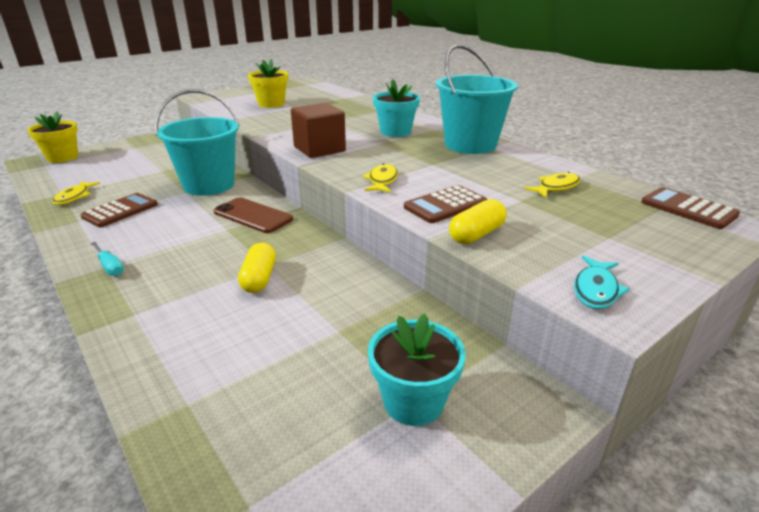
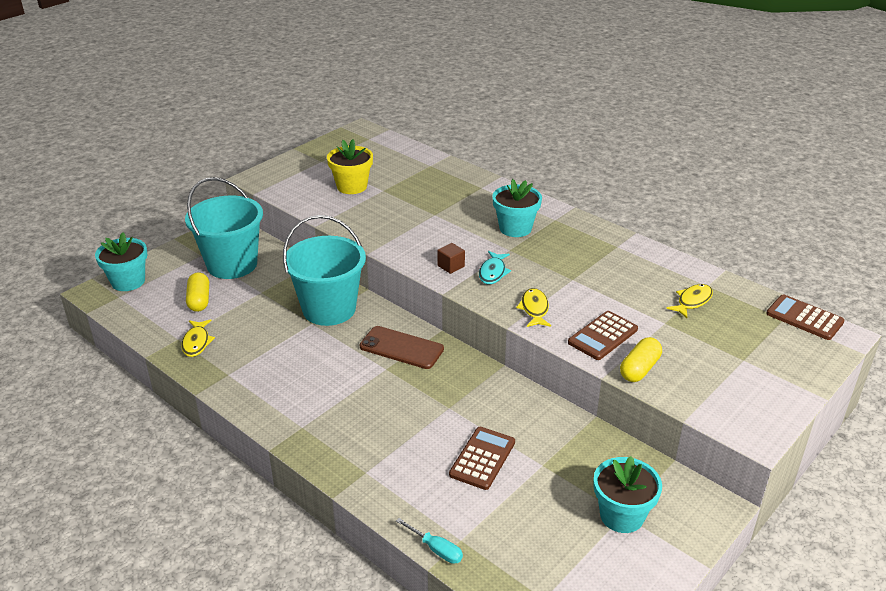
camera: 10 degrees left, 5 degrees up
yellow flower pot [27,111,78,163] -> turquoise flower pot [95,232,147,291]
brown calculator [80,193,158,227] -> brown calculator moved to [449,427,515,490]
turquoise screwdriver [90,242,124,276] -> turquoise screwdriver moved to [396,518,463,564]
yellow capsule [238,243,276,293] -> yellow capsule moved to [186,272,209,312]
brown cube [291,103,346,158] -> brown cube [437,243,465,274], size x0.49
turquoise bucket [436,45,518,154] -> turquoise bucket moved to [185,177,263,279]
turquoise fish [574,256,629,309] -> turquoise fish moved to [479,251,511,284]

